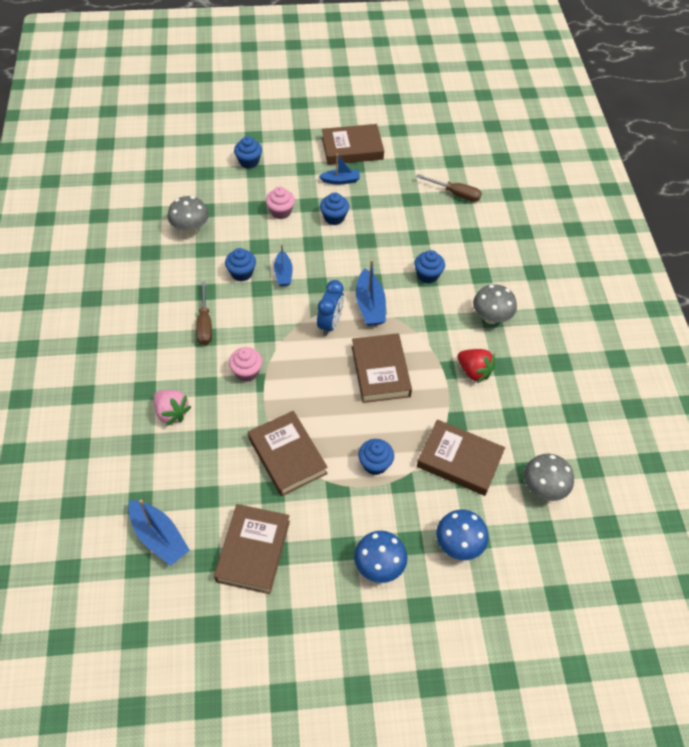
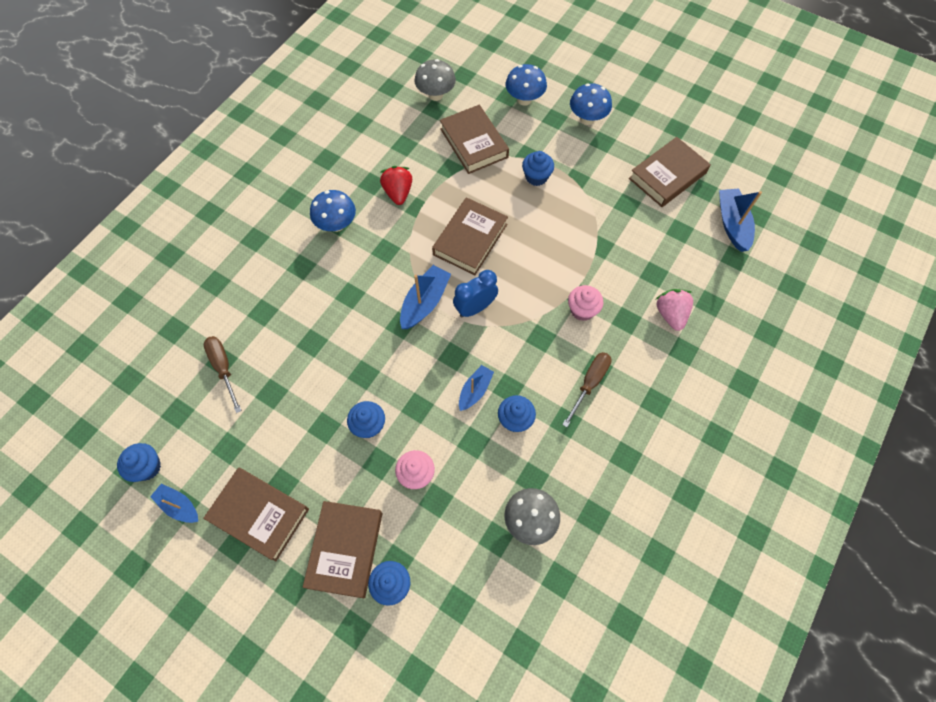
camera: 140 degrees left, 10 degrees up
brown book [248,411,328,496] -> brown book moved to [303,501,382,598]
blue boat [319,154,360,185] -> blue boat moved to [150,483,198,523]
blue cupcake [414,250,445,283] -> blue cupcake moved to [117,443,161,482]
grey mushroom [473,284,517,324] -> blue mushroom [310,190,356,232]

